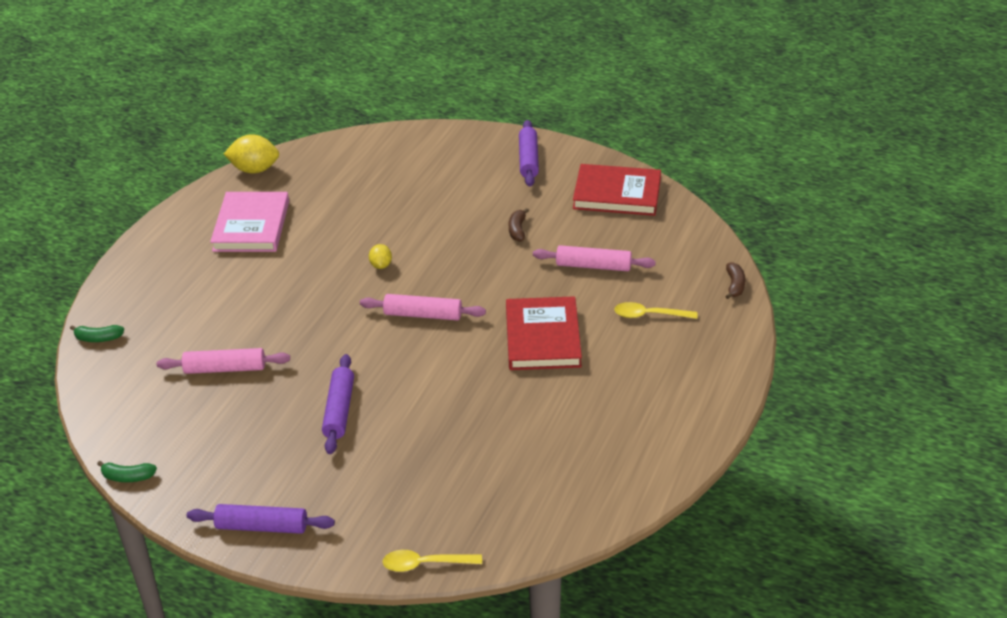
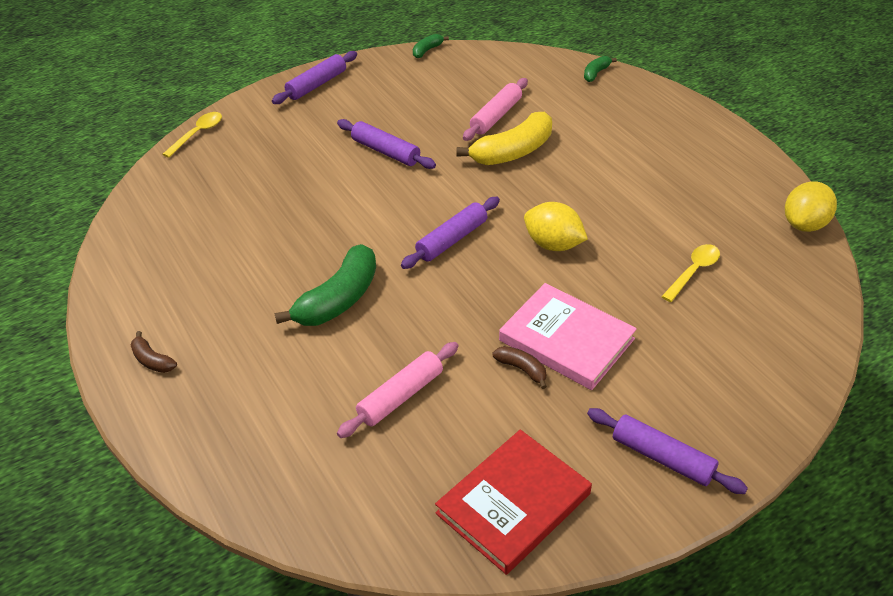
camera: 125 degrees right, 5 degrees up
pink book [210,192,289,252] -> pink book moved to [499,283,637,390]
pink rolling pin [360,294,486,321] -> purple rolling pin [401,197,500,269]
yellow lemon [369,244,392,269] -> yellow lemon [524,202,588,251], size x1.82
red book [506,296,582,370] -> green banana [275,244,376,326]
yellow spoon [614,302,697,319] -> yellow spoon moved to [661,244,720,302]
brown banana [725,262,745,299] -> brown banana moved to [130,331,177,373]
none -> yellow banana [457,112,552,165]

